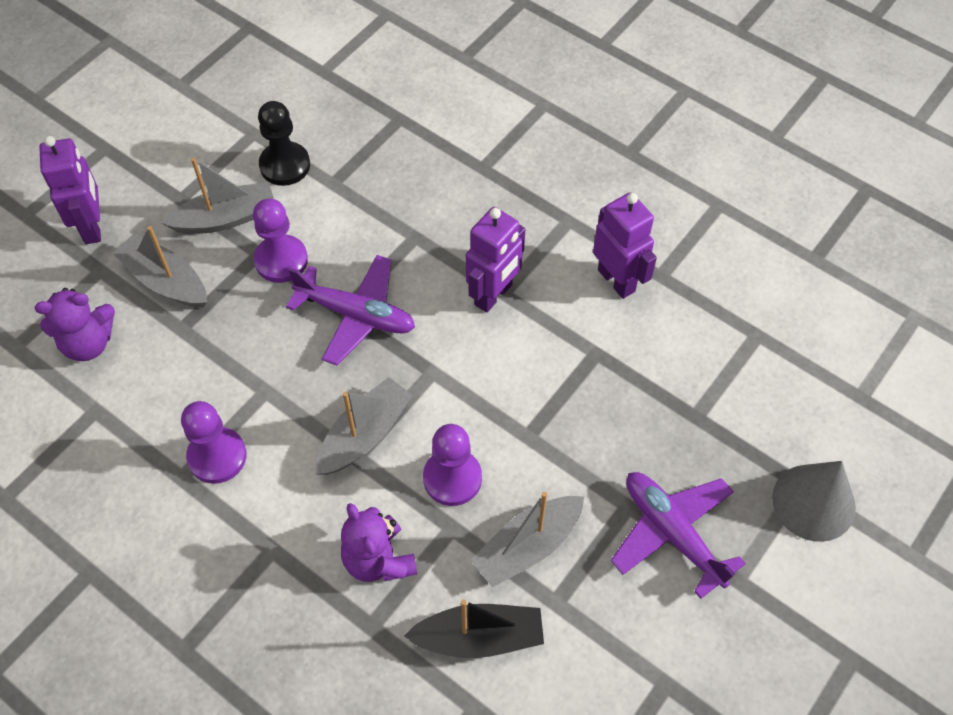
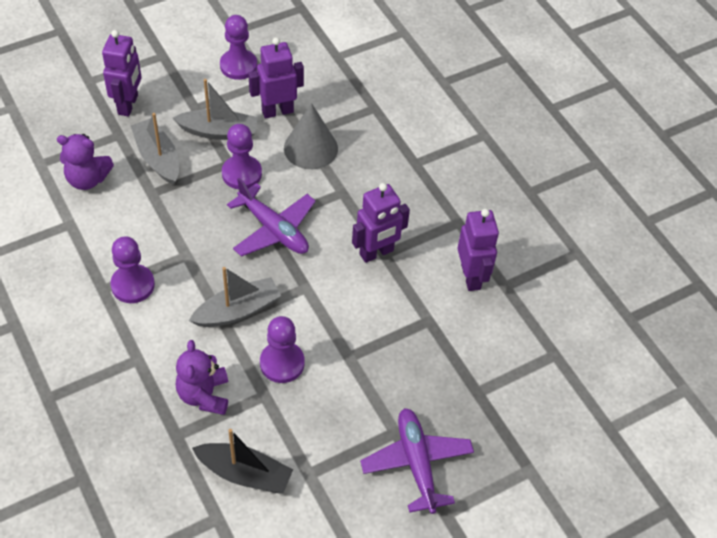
camera: 20 degrees right, 5 degrees down
black pawn [258,101,310,186] -> purple robot [248,37,304,118]
grey boat [470,492,584,587] -> none
grey cone [772,461,856,542] -> grey cone moved to [284,103,338,169]
none -> purple pawn [220,15,257,80]

